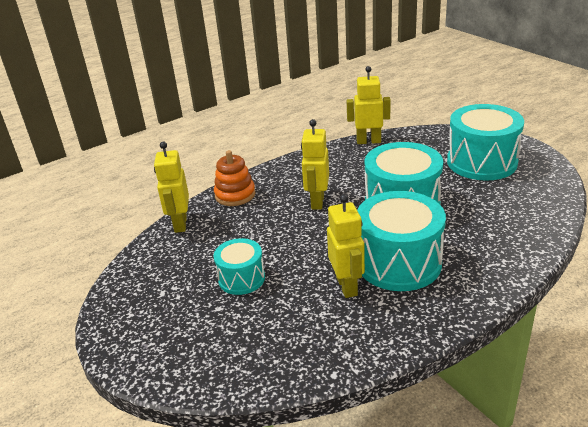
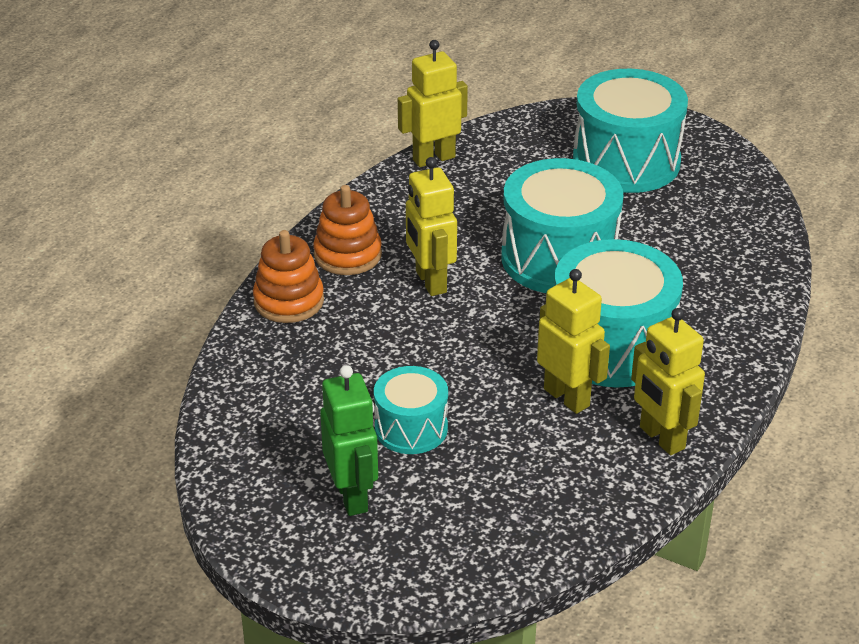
camera: 30 degrees left, 5 degrees up
yellow robot [154,142,189,233] -> yellow robot moved to [631,308,705,455]
none -> orange stacking toy [313,185,382,275]
none -> green robot [320,365,378,516]

